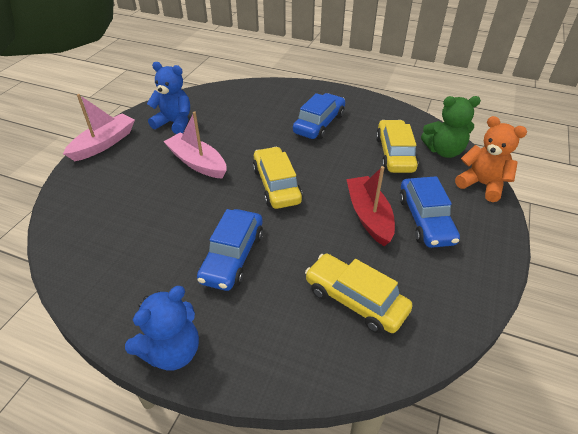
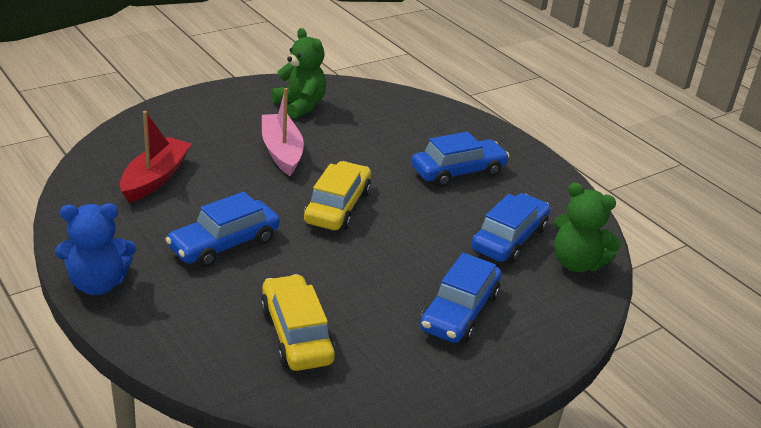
camera: 30 degrees right, 10 degrees down
pink boat [63,94,135,161] -> none
blue teddy bear [147,62,190,134] -> green teddy bear [271,28,326,119]
red boat [346,166,395,246] -> red boat moved to [120,111,192,202]
yellow car [376,120,418,173] -> blue car [471,193,550,263]
orange teddy bear [455,116,527,202] -> none

